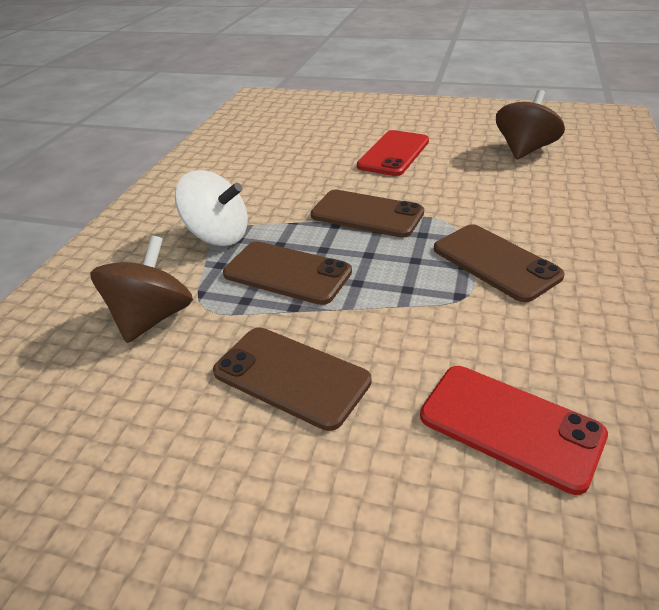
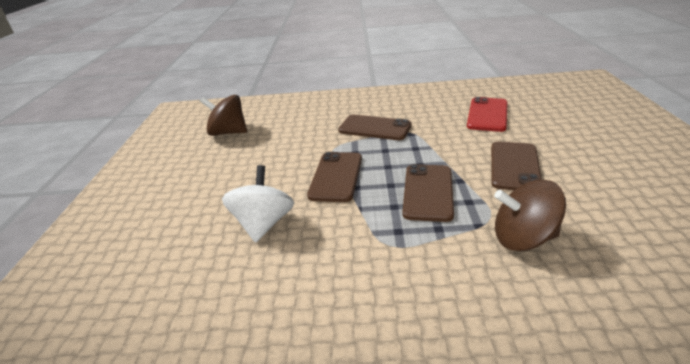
camera: 105 degrees left, 5 degrees down
white spinning top [175,170,248,246] -> white spinning top moved to [222,165,294,243]
red phone [357,130,429,176] -> none
brown phone [434,224,565,302] -> brown phone turned 75 degrees clockwise [338,115,412,140]

